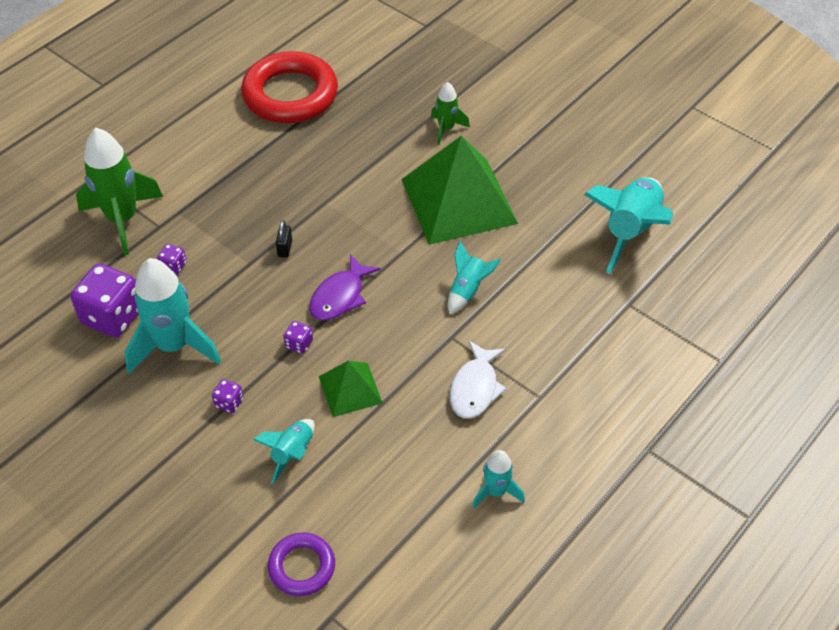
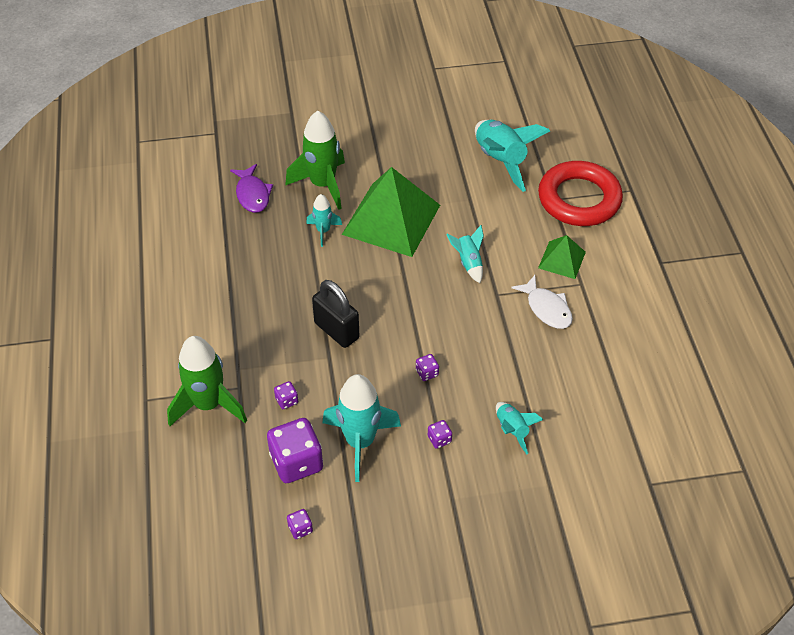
camera: 50 degrees left, 0 degrees up
red ring [241,51,338,123] -> red ring moved to [538,161,623,226]
purple ring [268,533,335,596] -> none
black padlock [276,220,292,258] -> black padlock [312,280,359,348], size x2.24
purple fish [309,254,380,321] -> purple fish moved to [230,164,273,213]
green pyramid [319,361,383,417] -> green pyramid moved to [538,235,586,279]
green rocket [431,82,470,145] -> green rocket [285,111,345,210], size x1.90
turquoise rocket [472,450,525,509] -> turquoise rocket moved to [306,194,342,247]
none -> purple dice [287,509,313,539]

